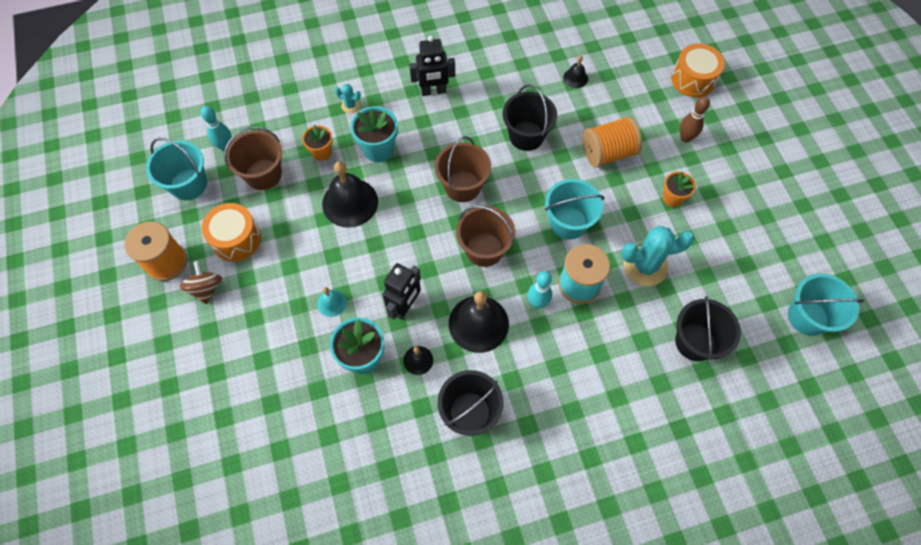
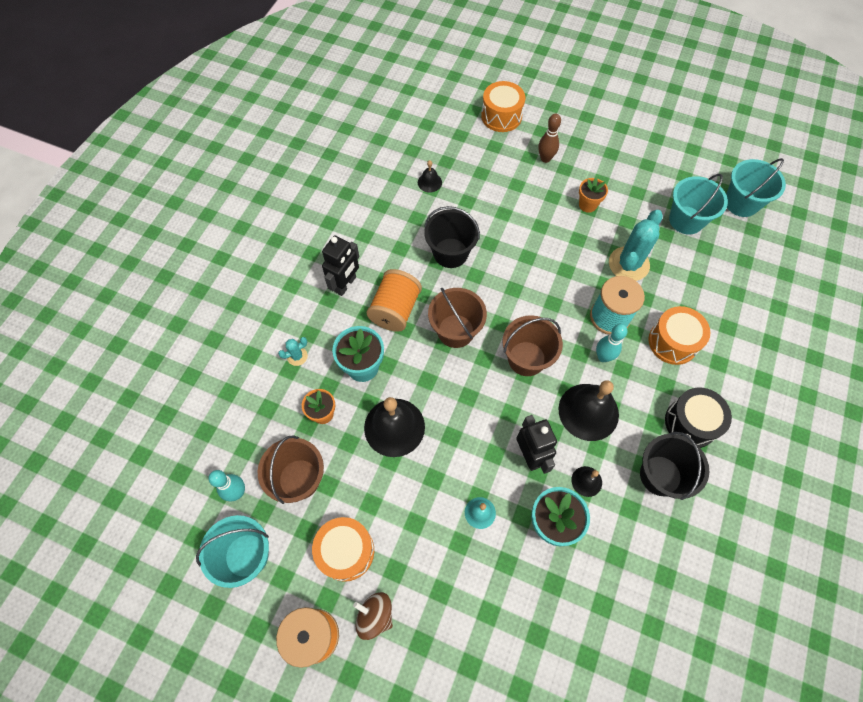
camera: 50 degrees left, 0 degrees up
turquoise bucket [545,179,604,240] -> turquoise bucket moved to [669,174,728,235]
orange spool [582,116,642,168] -> orange spool moved to [366,269,422,332]
black bucket [675,296,741,361] -> none
none -> orange drum [648,306,710,365]
none -> black drum [665,387,732,448]

